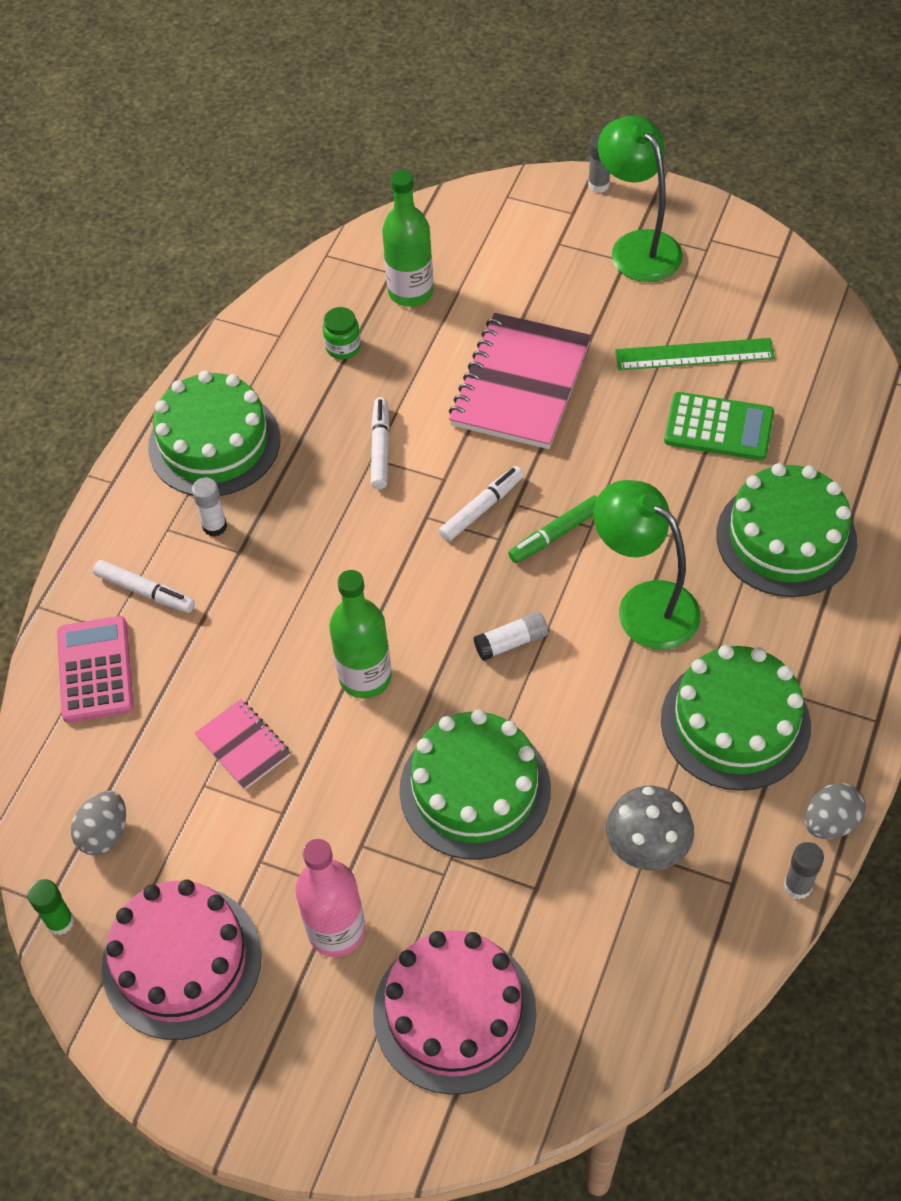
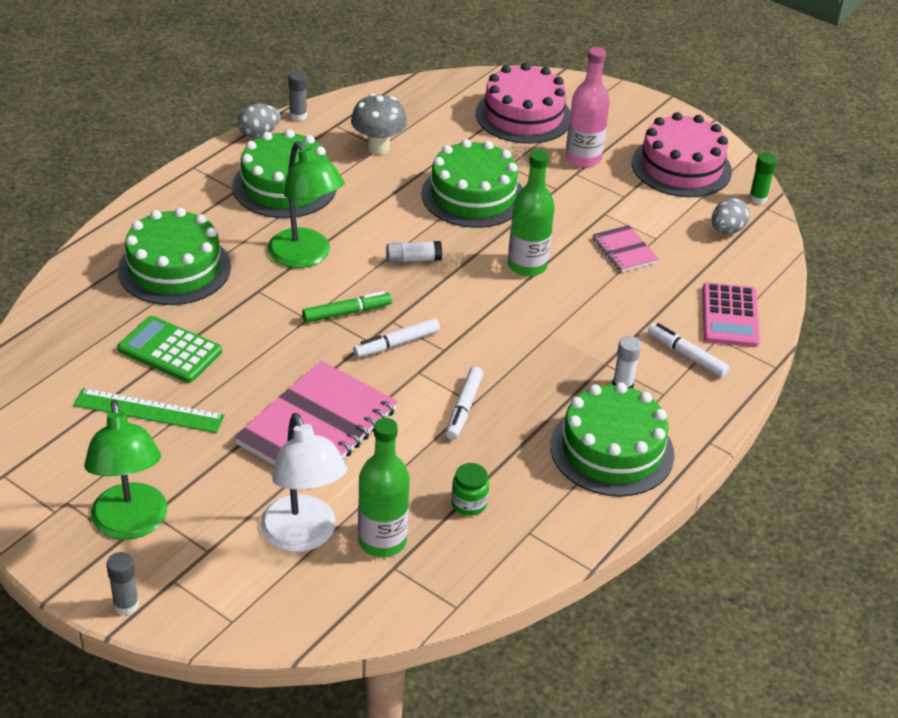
camera: 170 degrees left, 15 degrees down
none -> white lamp [260,413,347,552]

